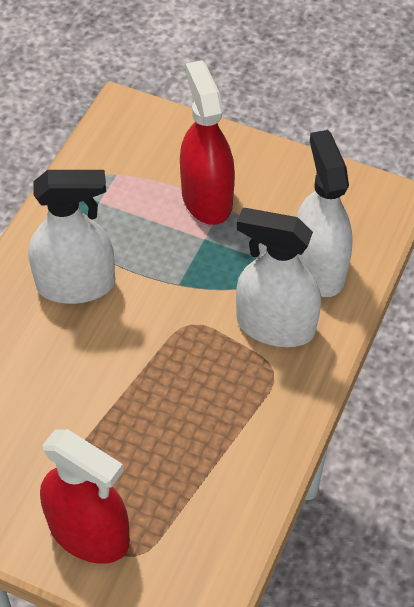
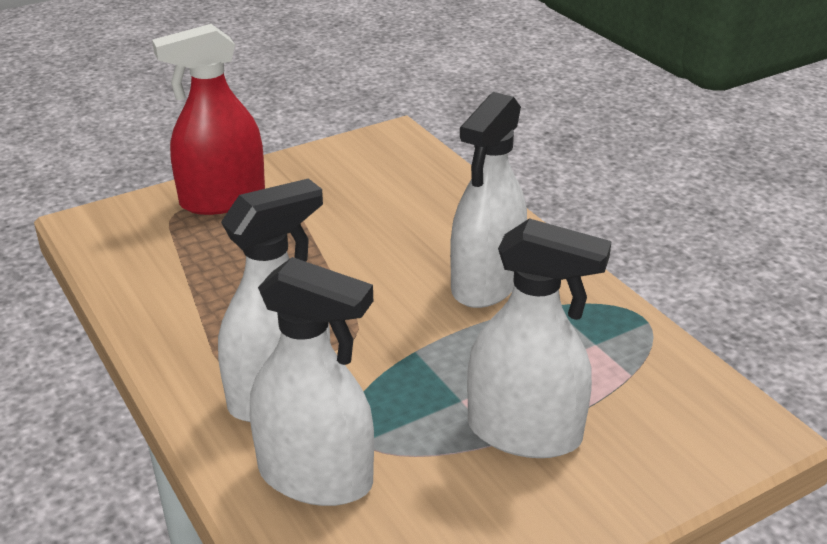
camera: 125 degrees right, 20 degrees down
red spray bottle [180,60,235,225] -> white spray bottle [467,218,612,458]

